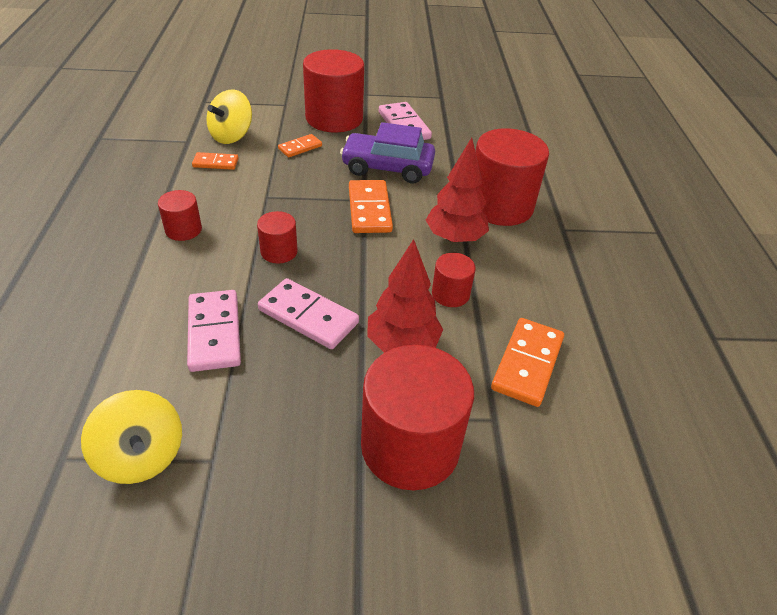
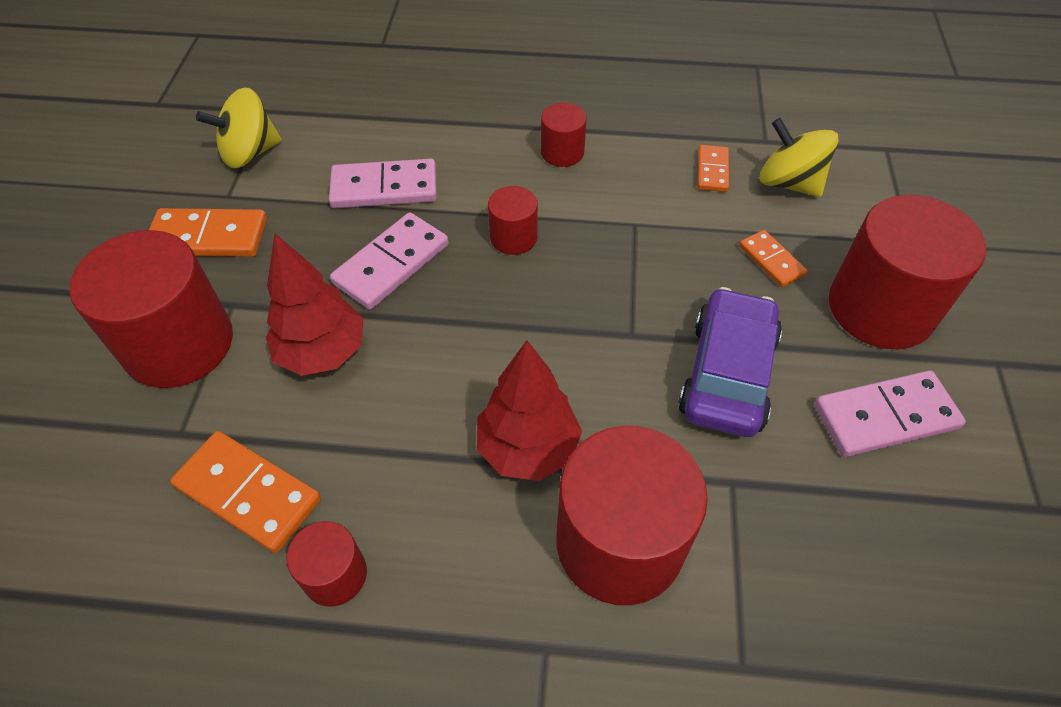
camera: 100 degrees right, 10 degrees up
orange domino [349,180,393,233] -> orange domino moved to [149,208,267,257]
red cylinder [432,253,476,307] -> red cylinder moved to [287,521,367,607]

